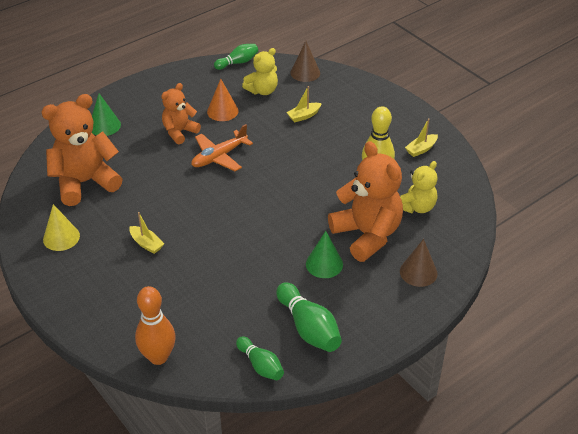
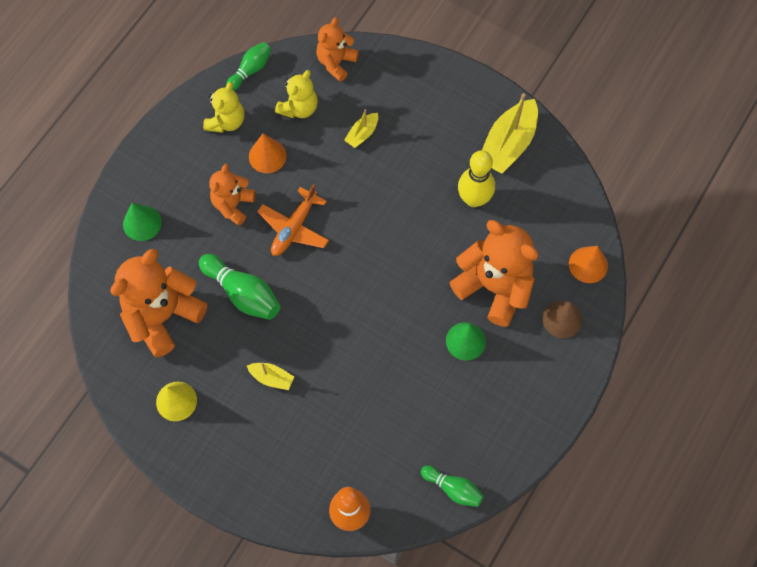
camera: 20 degrees left, 25 degrees up
green bowling pin [276,282,342,352] -> green bowling pin moved to [199,254,280,320]
brown cone [290,41,320,82] -> orange teddy bear [316,17,359,82]
yellow teddy bear [400,161,438,213] -> yellow teddy bear moved to [203,82,244,133]
yellow boat [405,118,438,157] -> yellow boat [482,93,538,174], size x1.98
none -> orange cone [569,246,608,283]

